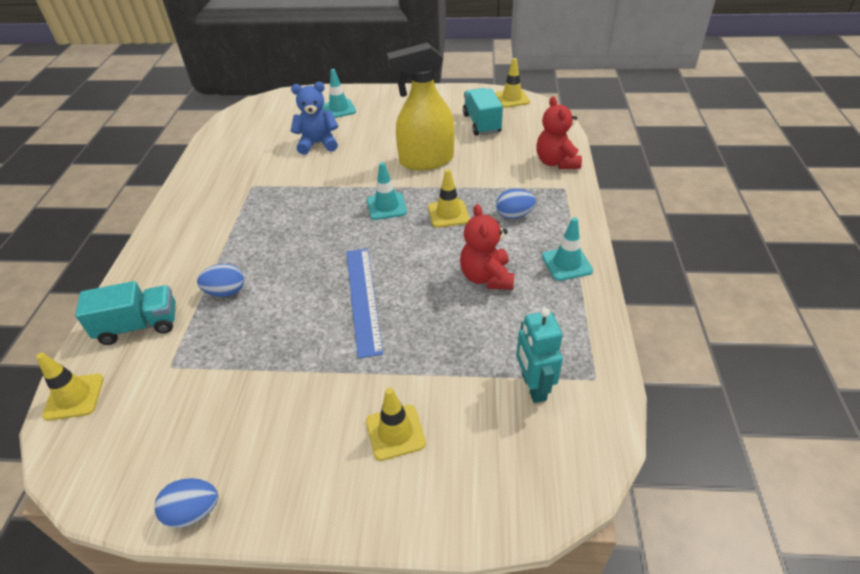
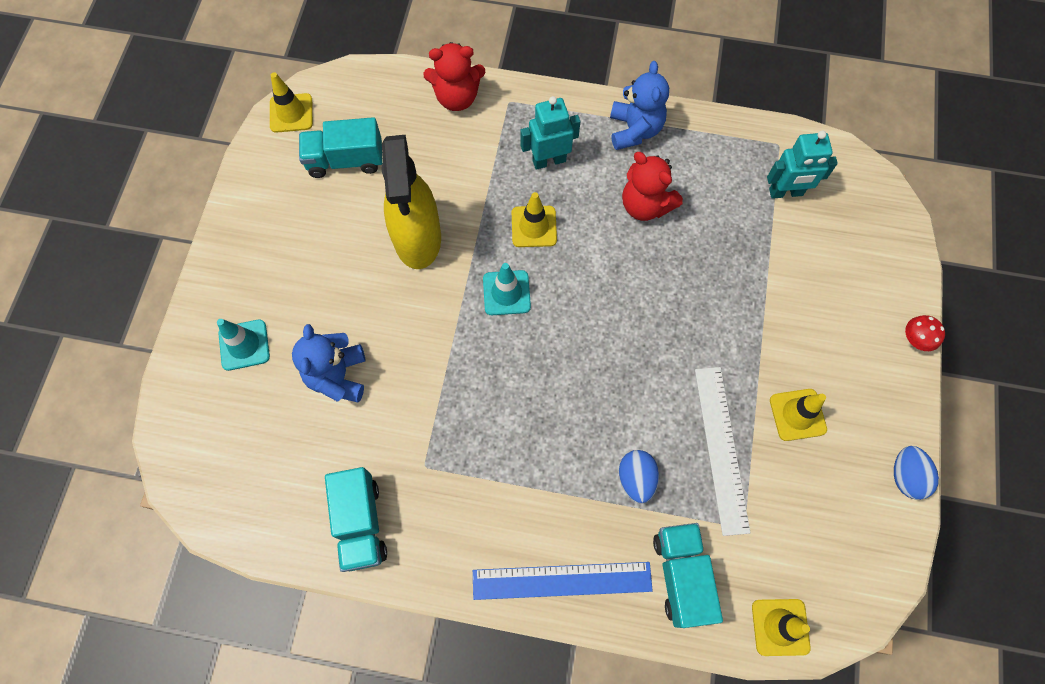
camera: 85 degrees left, 25 degrees up
blue ruler [346,248,383,359] -> blue ruler moved to [473,562,653,600]
yellow traffic cone [366,387,426,461] -> yellow traffic cone moved to [770,389,827,441]
red teddy bear [460,204,514,290] -> red teddy bear turned 45 degrees clockwise [622,152,683,221]
blue egg [496,189,536,219] -> turquoise robot [520,96,580,170]
turquoise traffic cone [542,217,593,281] -> blue teddy bear [610,61,669,150]
none -> turquoise truck [325,467,387,572]
none -> white ruler [695,367,750,536]
none -> red mushroom [905,315,945,351]

